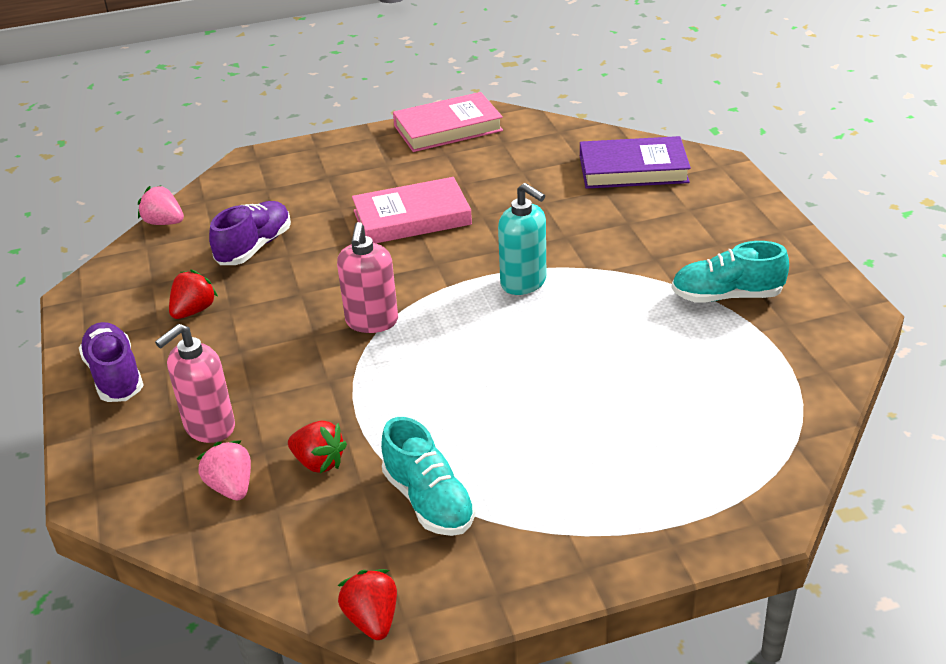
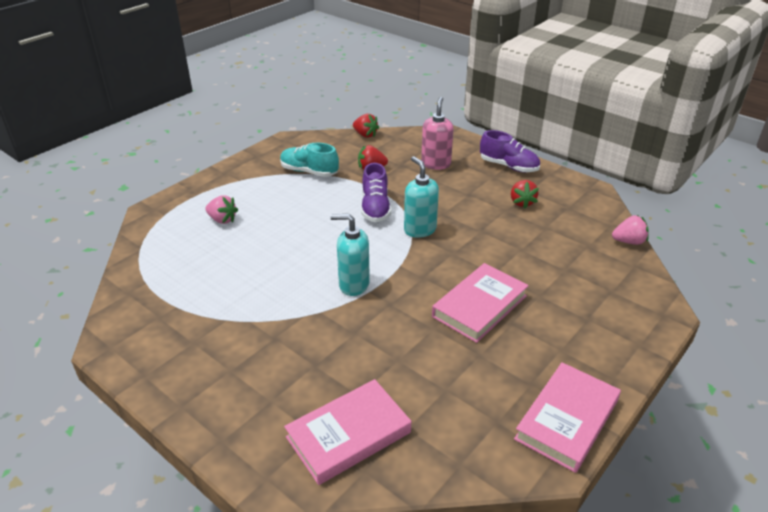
camera: 145 degrees right, 0 degrees up
pink strawberry [196,440,251,500] -> pink strawberry moved to [205,195,238,224]
purple shoe [209,201,291,265] -> purple shoe moved to [361,163,391,222]
pink soap dispenser [337,222,398,333] -> turquoise soap dispenser [404,156,439,238]
red strawberry [338,569,397,640] -> red strawberry moved to [353,114,379,138]
purple book [580,136,691,189] -> pink book [284,379,411,485]
turquoise shoe [671,241,789,303] -> none

